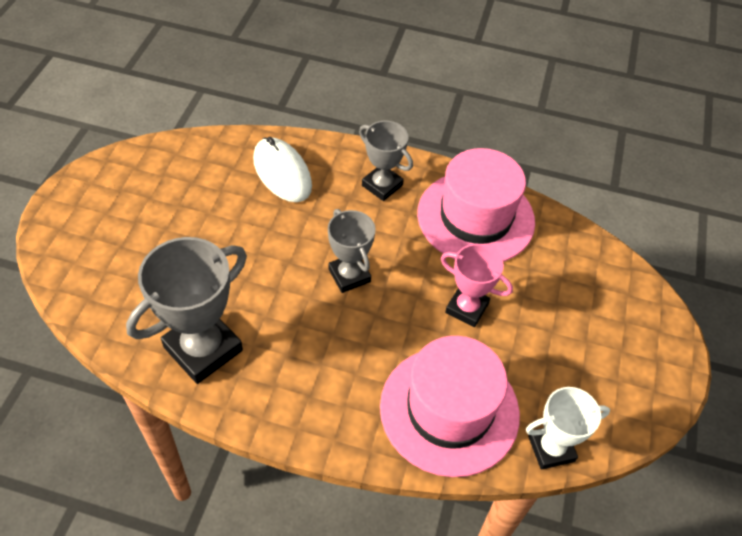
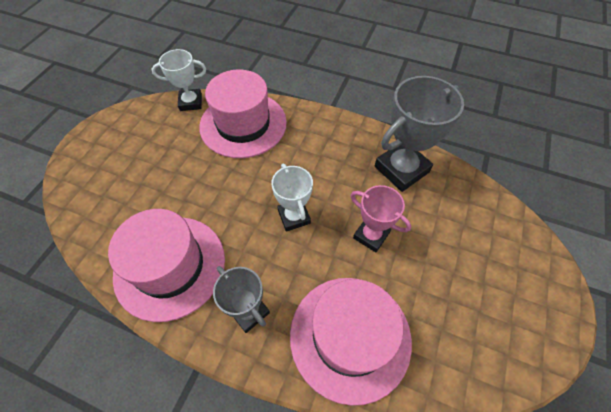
camera: 170 degrees left, 5 degrees up
white mouse [253,137,312,202] -> pink hat [290,278,412,406]
grey trophy [328,209,376,293] -> white trophy [271,164,313,232]
pink trophy [441,244,513,327] -> pink trophy moved to [351,185,411,252]

